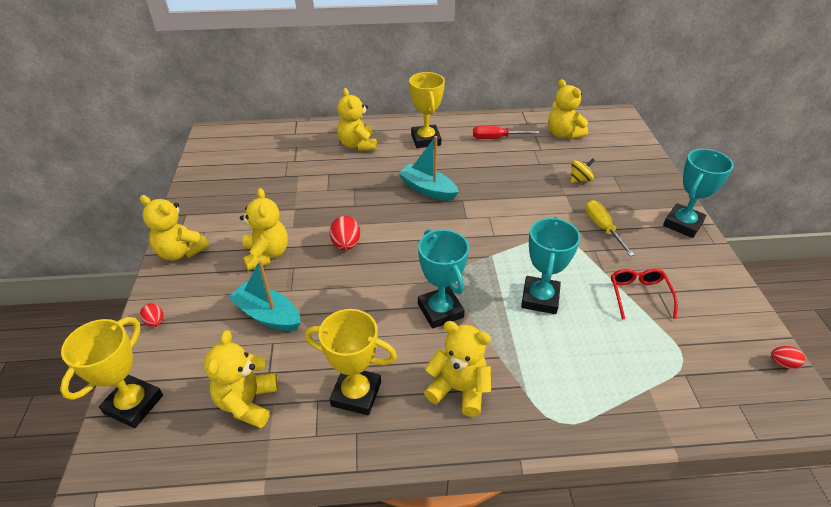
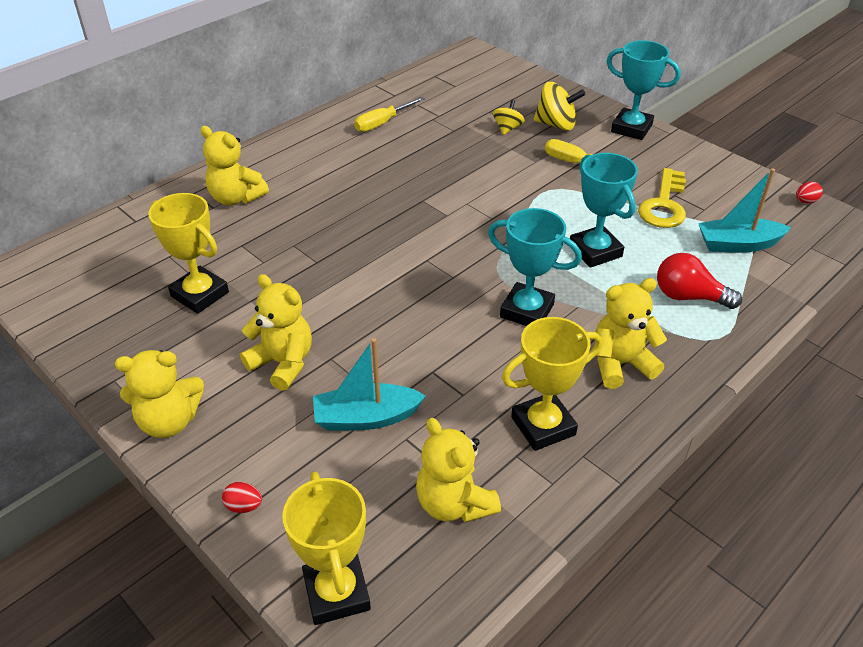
camera: 40 degrees left, 0 degrees up
red egg [330,216,360,250] -> none
turquoise boat [398,136,459,201] -> turquoise boat moved to [698,168,791,253]
yellow trophy [409,72,445,148] -> yellow trophy moved to [148,193,229,314]
red screwdriver [473,126,540,139] -> yellow screwdriver [354,97,425,132]
yellow teddy bear [548,79,588,139] -> none
red glasses [611,268,678,320] -> yellow key [638,168,686,228]
turquoise trophy [663,149,734,238] -> turquoise trophy turned 60 degrees counterclockwise [607,40,681,140]
none -> yellow spinning top [534,82,585,131]
none -> red light bulb [657,253,742,309]

